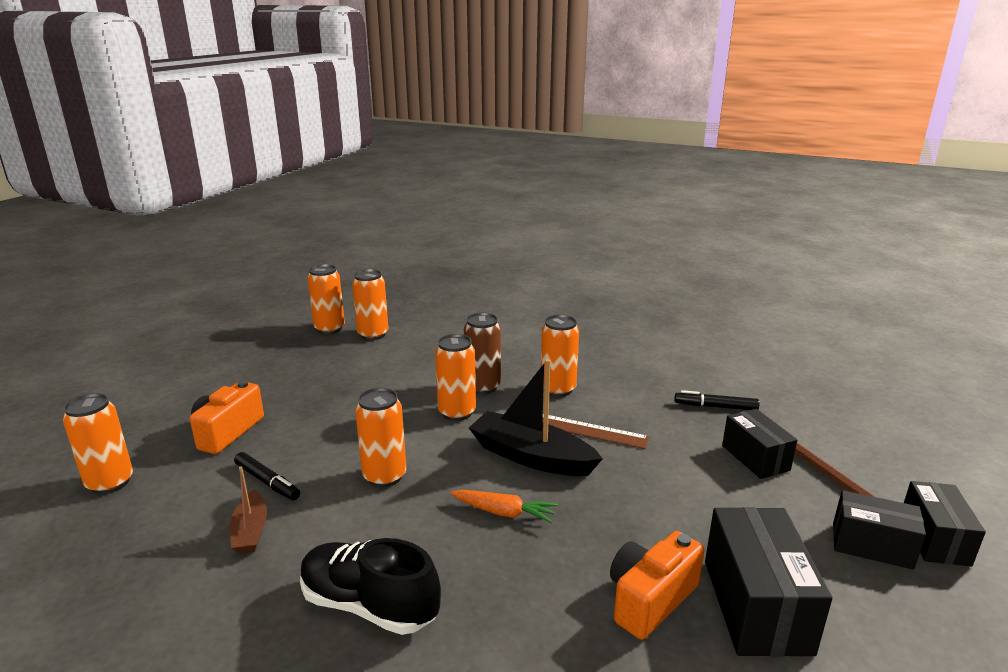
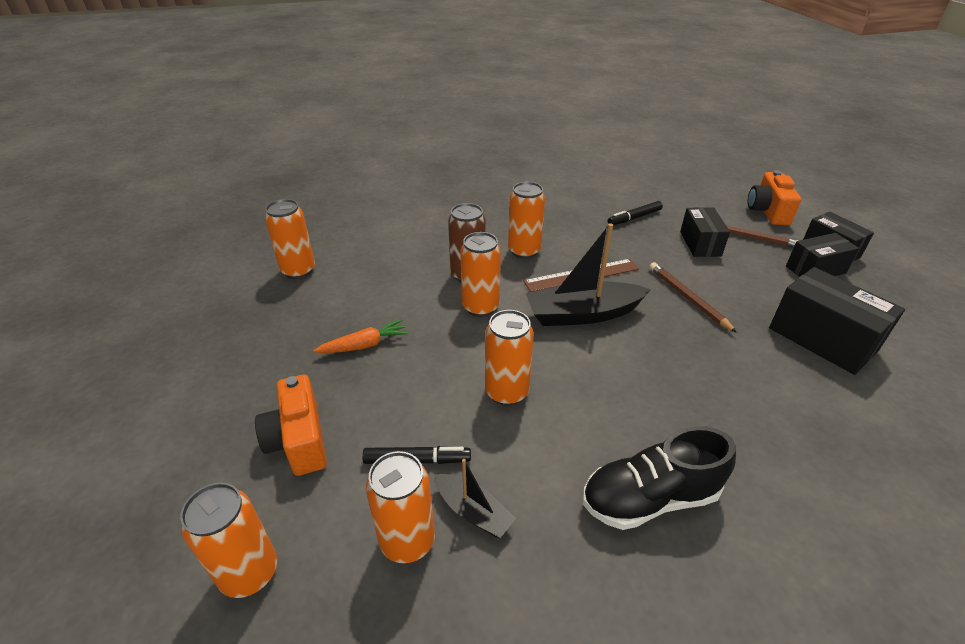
camera: 40 degrees left, 15 degrees up
brown boat [230,466,267,554] -> black boat [434,459,516,538]
orange can [307,264,345,334] -> orange can moved to [366,451,435,563]
orange carrot [450,490,558,523] -> orange carrot moved to [313,319,409,353]
orange camera [610,531,704,640] -> orange camera moved to [748,170,801,225]
black box [722,409,797,479] -> black box turned 60 degrees clockwise [680,207,730,257]
none -> brown pencil [649,262,737,333]

